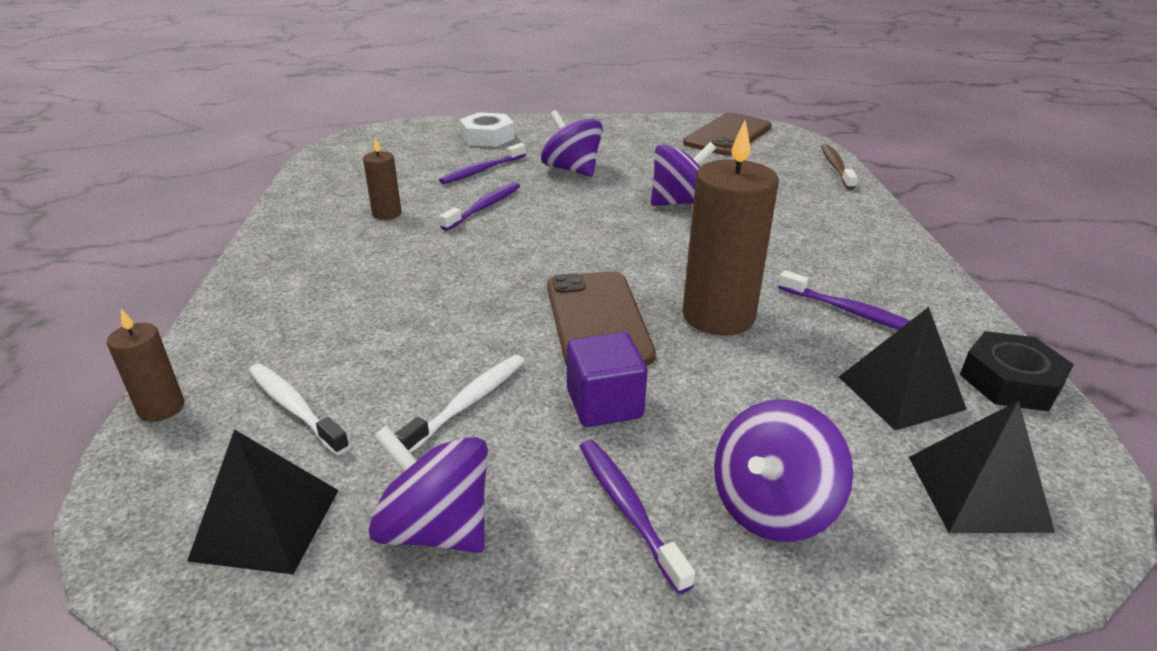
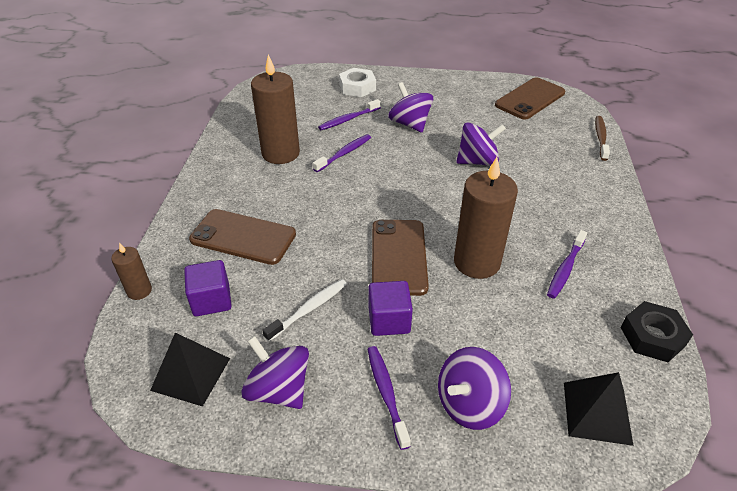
camera: 10 degrees right, 10 degrees up
white toothbrush [249,363,350,455] -> purple cube [184,260,232,316]
brown candle [363,137,402,220] -> brown candle [251,55,300,164], size x2.01
purple toothbrush [778,270,910,330] -> purple toothbrush turned 75 degrees clockwise [547,230,587,299]
black pyramid [839,307,967,430] -> none
none -> brown phone [189,209,296,265]

